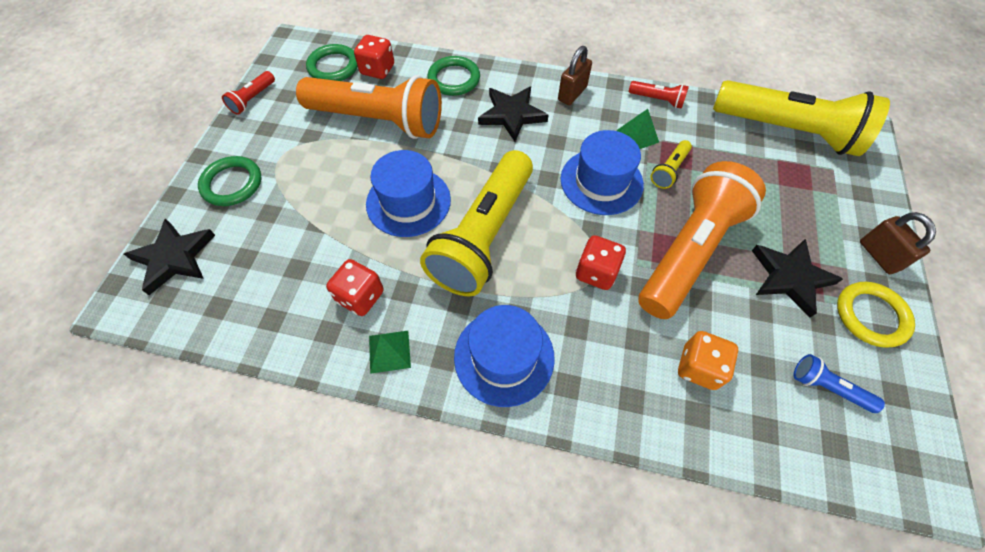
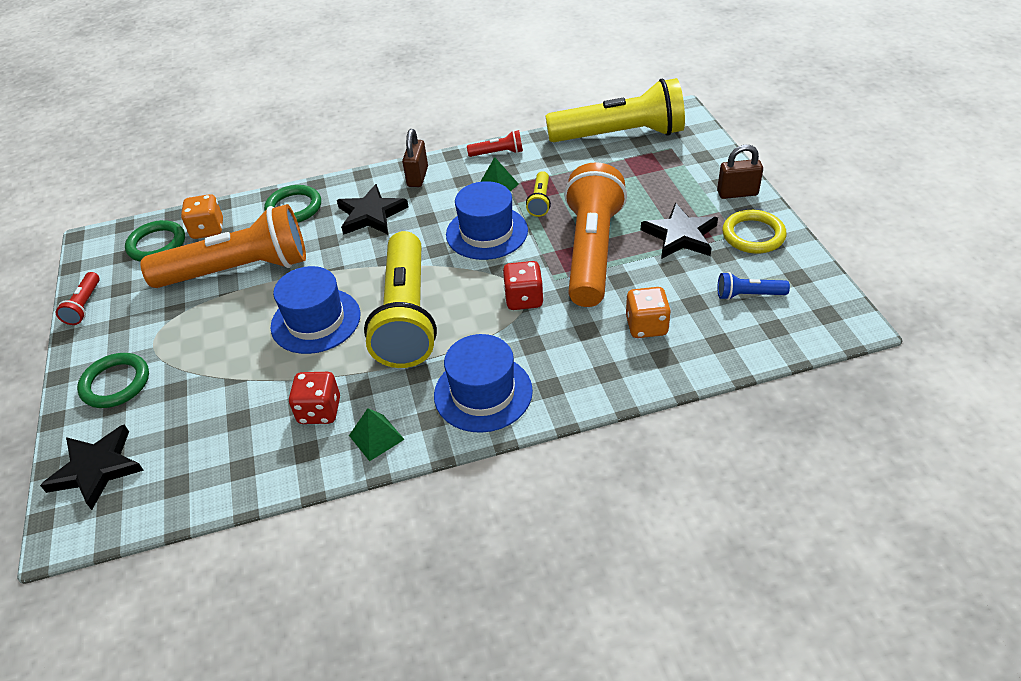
camera: 25 degrees left, 15 degrees down
red dice [354,35,394,79] -> orange dice [181,194,223,239]
brown padlock [860,212,936,274] -> brown padlock turned 45 degrees counterclockwise [717,145,763,199]

